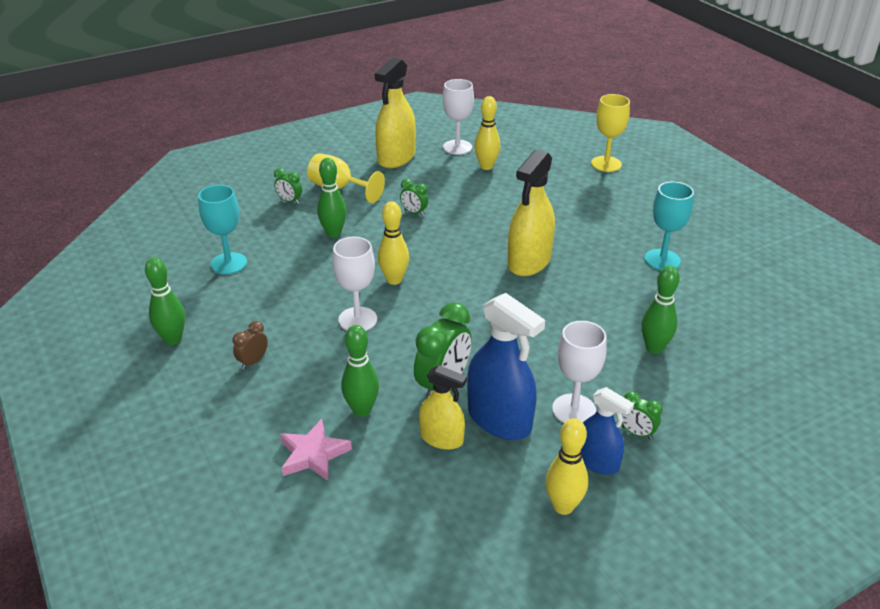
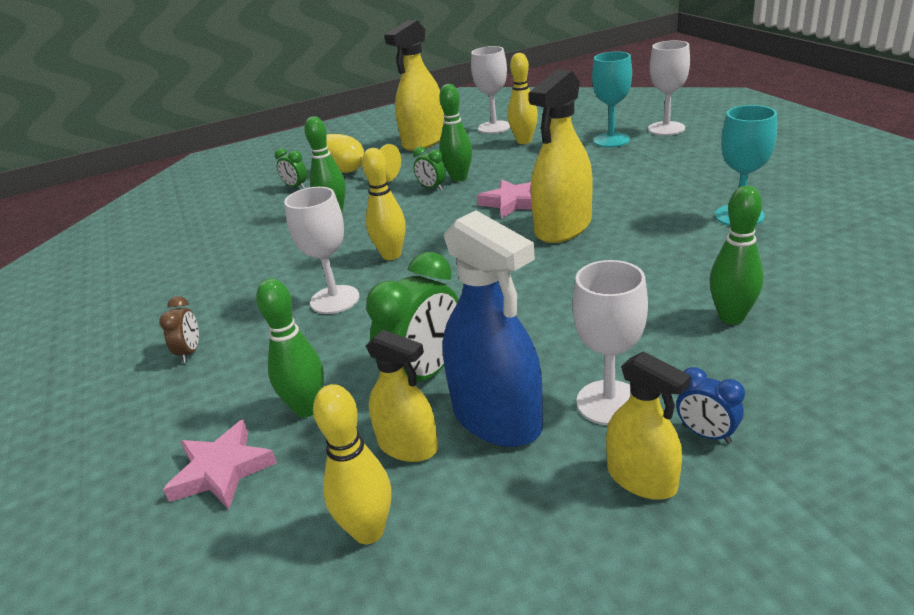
camera: 10 degrees right, 5 degrees down
green bowling pin [145,257,185,345] -> green bowling pin moved to [439,84,472,182]
turquoise goblet [198,185,247,274] -> turquoise goblet moved to [592,52,632,148]
brown clock [233,321,268,369] -> brown clock turned 135 degrees clockwise [159,296,199,363]
yellow bowling pin [545,418,588,515] -> yellow bowling pin moved to [313,384,391,544]
blue spray bottle [582,387,634,475] -> yellow spray bottle [606,351,691,500]
yellow goblet [591,94,630,172] -> white goblet [648,40,690,136]
green clock [622,392,663,439] -> blue clock [676,367,745,444]
none -> pink star [477,179,532,219]

